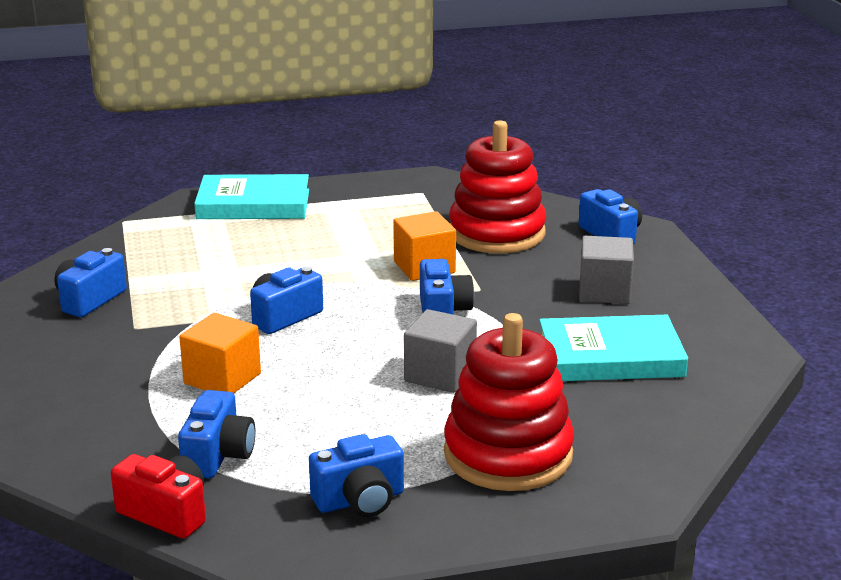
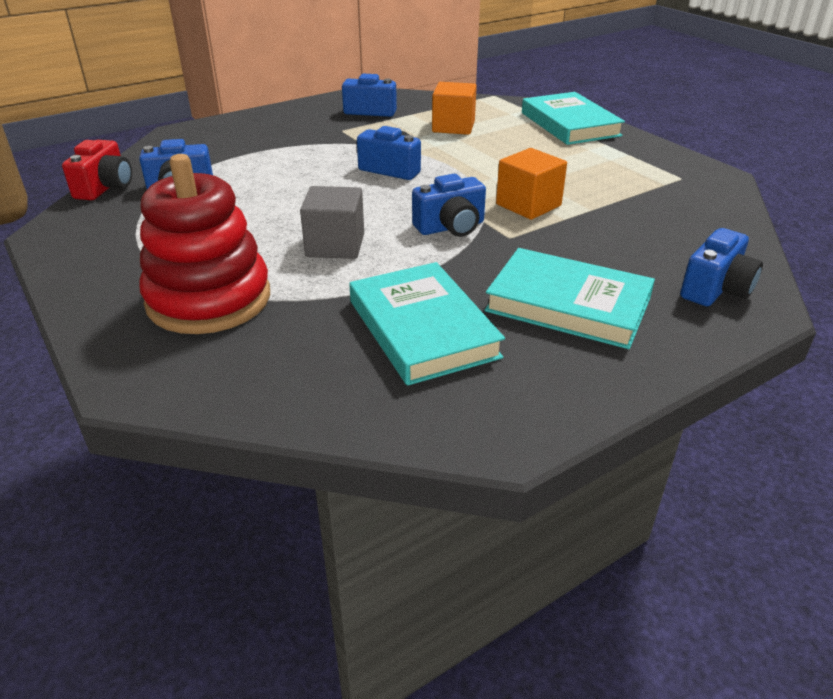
camera: 70 degrees right, 10 degrees up
orange cube [179,313,261,393] -> orange cube moved to [432,82,477,135]
blue camera [309,434,404,517] -> none
red stacking toy [449,120,546,253] -> none
grey cube [579,236,634,304] -> turquoise book [484,248,655,349]

